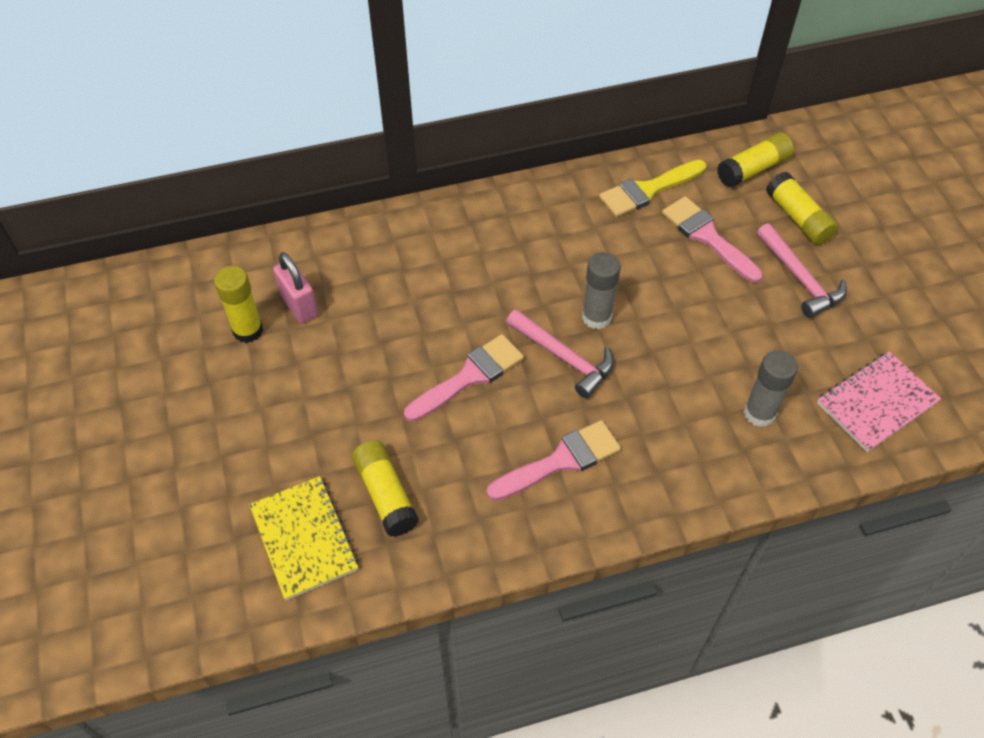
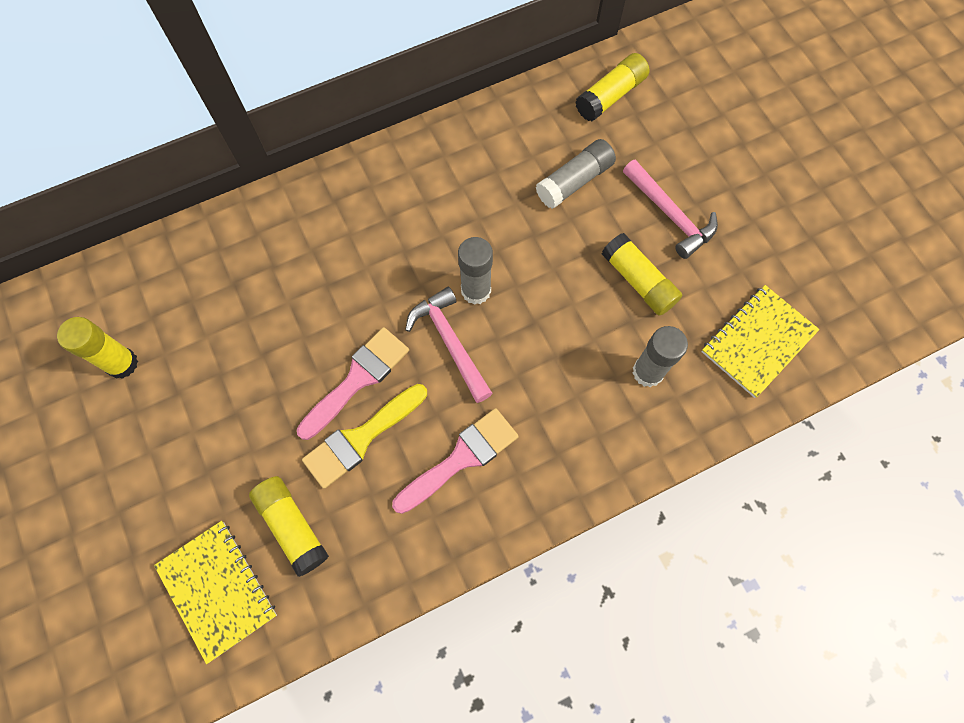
camera: 10 degrees left, 15 degrees up
pink padlock [273,252,318,323] -> none
pink hammer [506,309,614,399] -> pink hammer turned 150 degrees counterclockwise [405,287,493,403]
yellow brush [599,160,707,217] -> yellow brush moved to [302,384,427,489]
pink brush [662,196,763,283] -> grey glue stick [536,139,616,209]
yellow glue stick [766,172,838,245] -> yellow glue stick moved to [602,233,682,316]
pink notebook [817,351,941,452] -> yellow notebook [701,285,820,398]

